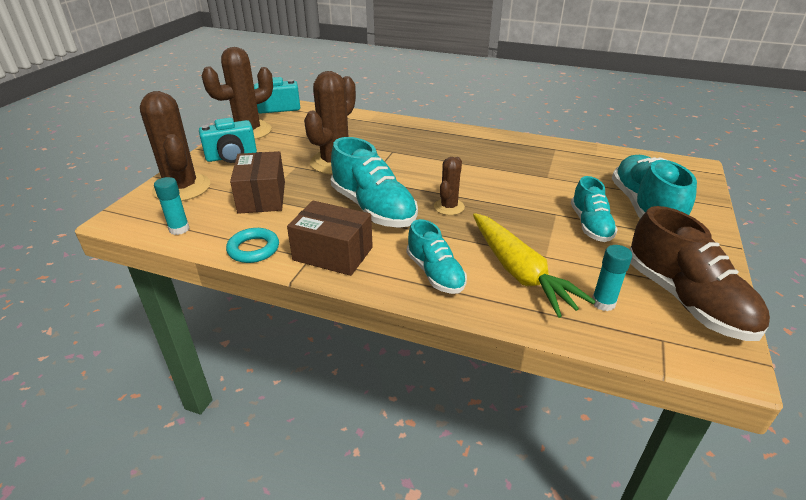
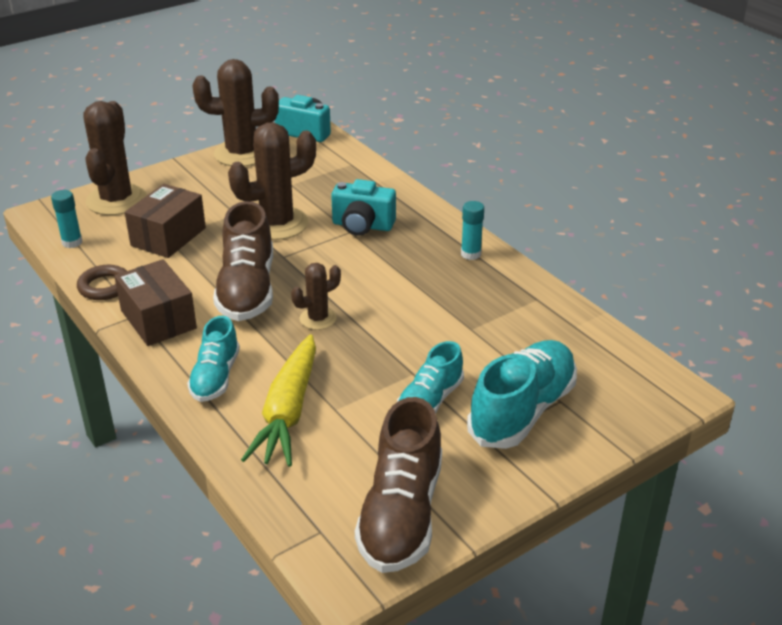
camera: 35 degrees right, 0 degrees up
turquoise camera [199,118,257,163] -> turquoise camera moved to [331,179,396,235]
turquoise ring [226,228,279,263] -> brown ring [77,265,127,300]
turquoise shoe [331,137,418,228] -> brown shoe [213,201,273,321]
turquoise glue stick [592,245,632,311] -> turquoise glue stick moved to [461,201,484,260]

